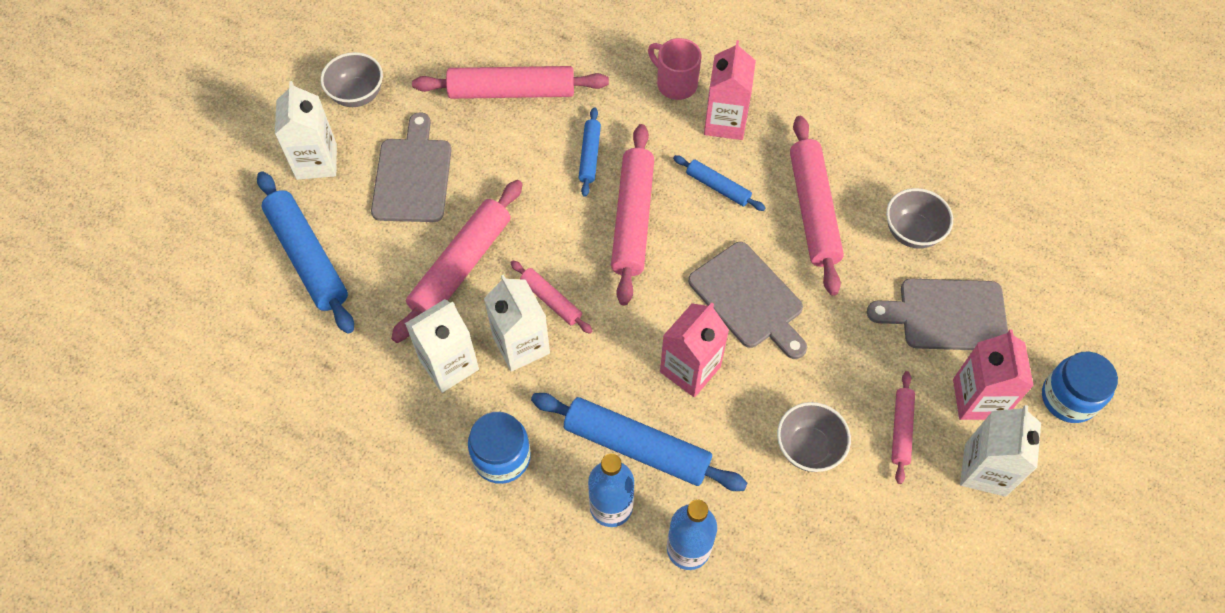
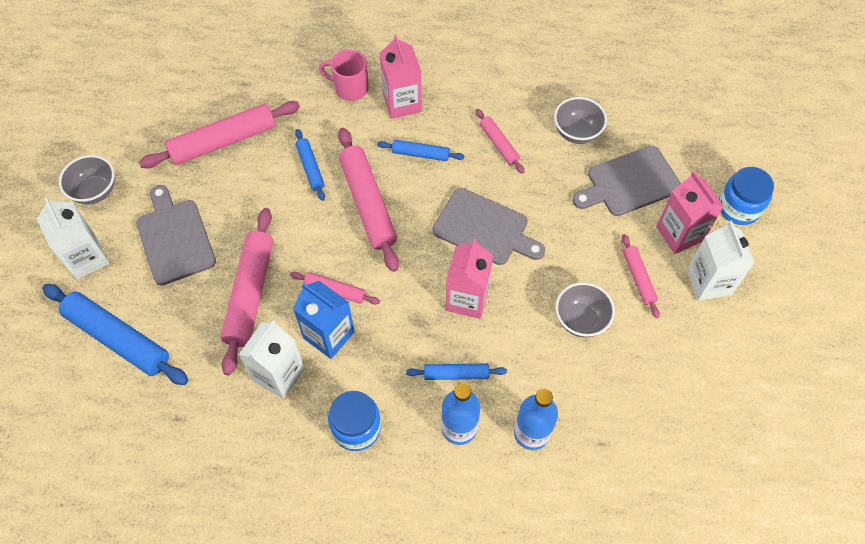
camera: 25 degrees left, 0 degrees up
white carton [484,275,550,372] -> blue carton [293,281,355,359]
blue rolling pin [531,393,747,491] -> blue rolling pin [406,364,507,380], size x0.53
pink rolling pin [790,116,844,296] -> pink rolling pin [476,109,524,174], size x0.53

